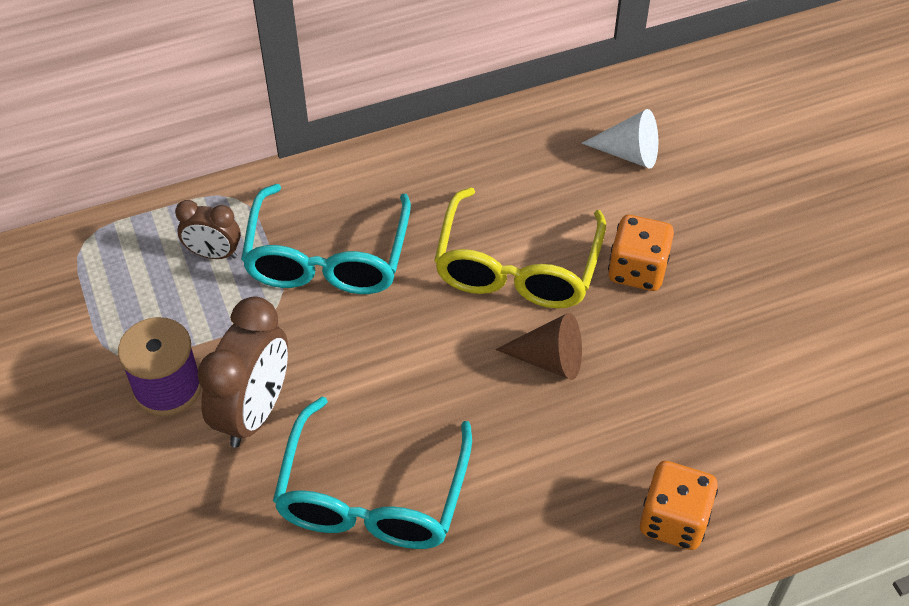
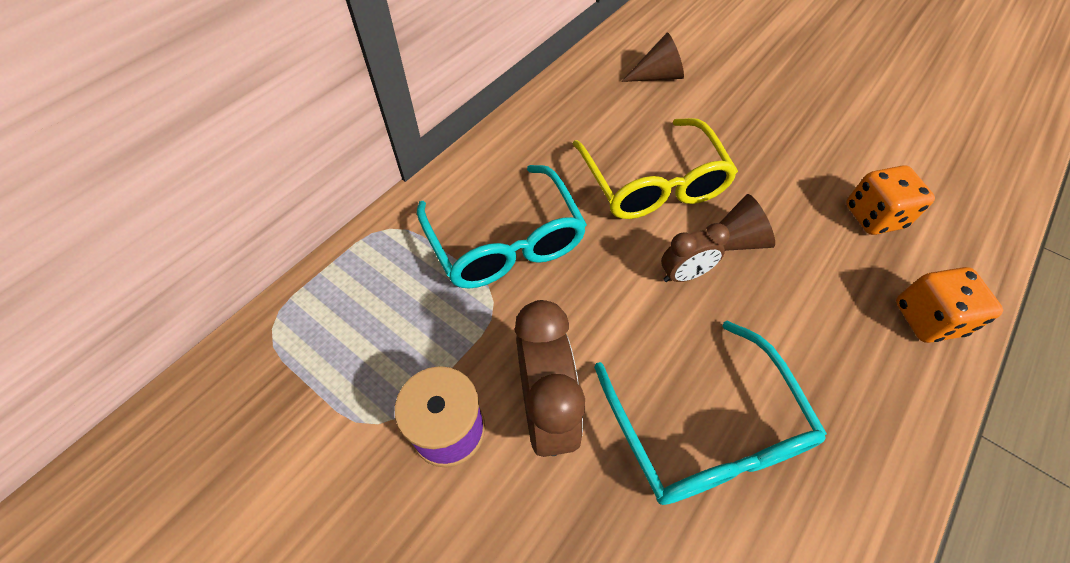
camera: 30 degrees left, 5 degrees up
brown clock [175,200,241,259] -> brown clock moved to [661,223,730,282]
white cone [581,109,658,169] -> brown cone [621,32,684,82]
orange dice [608,215,674,291] -> orange dice moved to [846,165,935,235]

